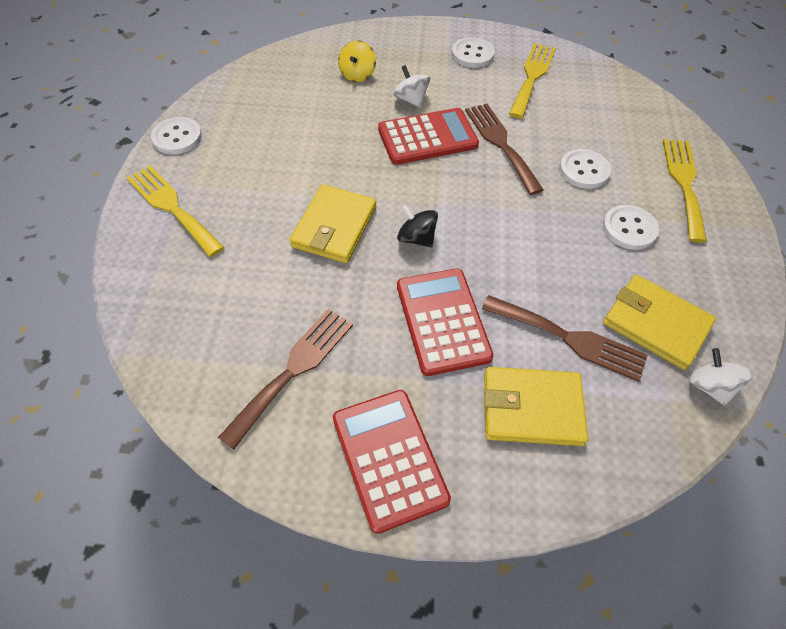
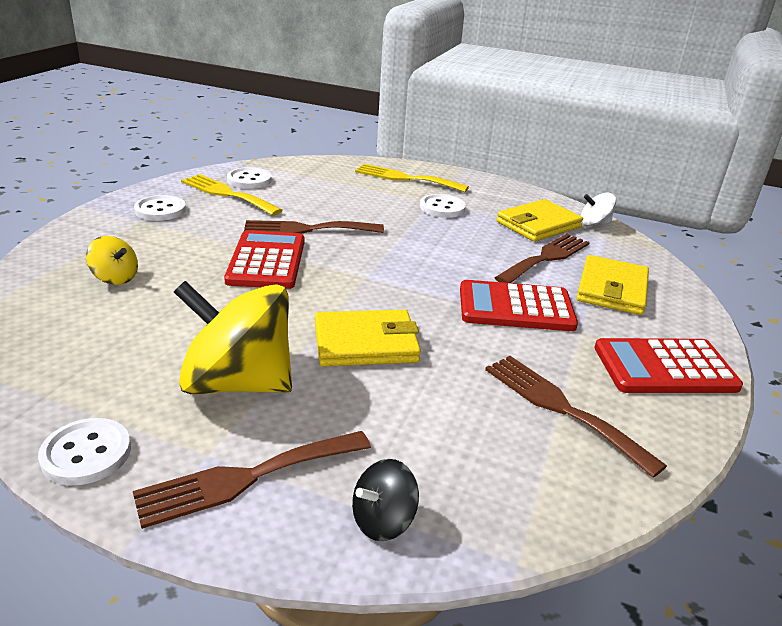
camera: 75 degrees left, 25 degrees down
yellow fork [127,166,224,257] -> brown fork [133,431,371,529]
yellow wallet [289,184,376,263] -> yellow wallet turned 45 degrees counterclockwise [315,309,421,367]
white spinning top [393,65,430,108] -> none
black spinning top [397,204,438,247] -> black spinning top moved to [352,459,419,541]
white button [559,149,611,189] -> white button moved to [227,167,272,189]
none -> yellow spinning top [174,281,292,394]

